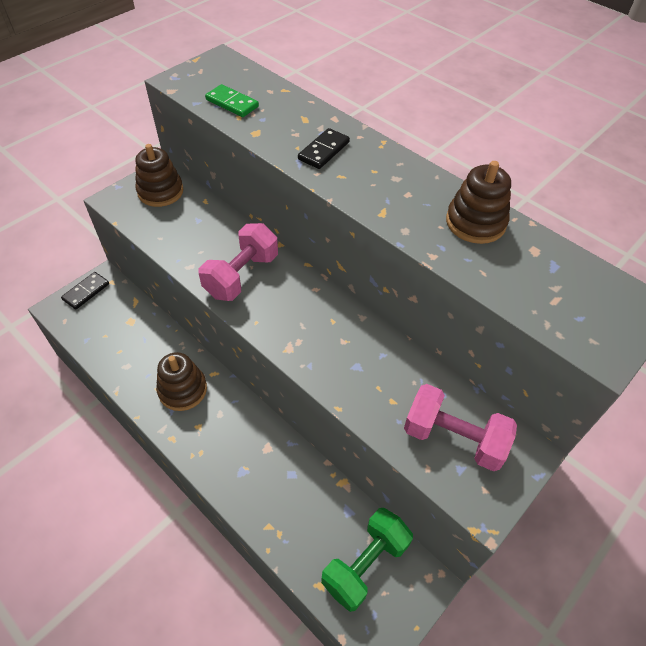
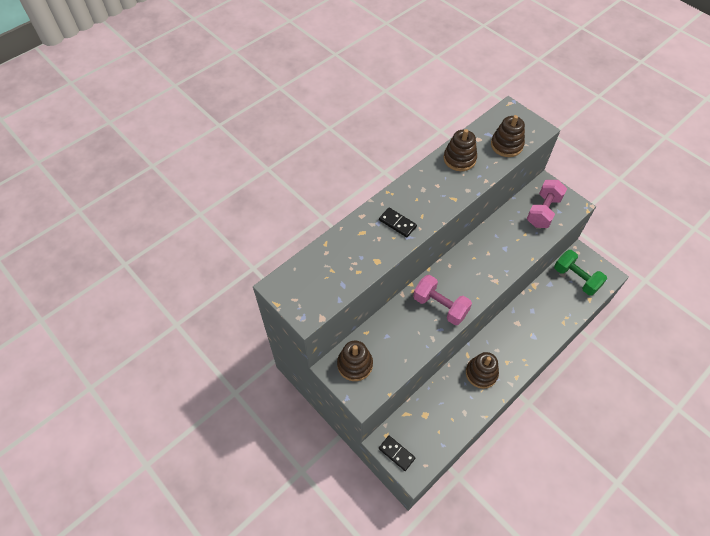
camera: 85 degrees left, 5 degrees up
green domino [205,84,259,117] -> none
none -> brown stacking toy [491,115,525,157]

